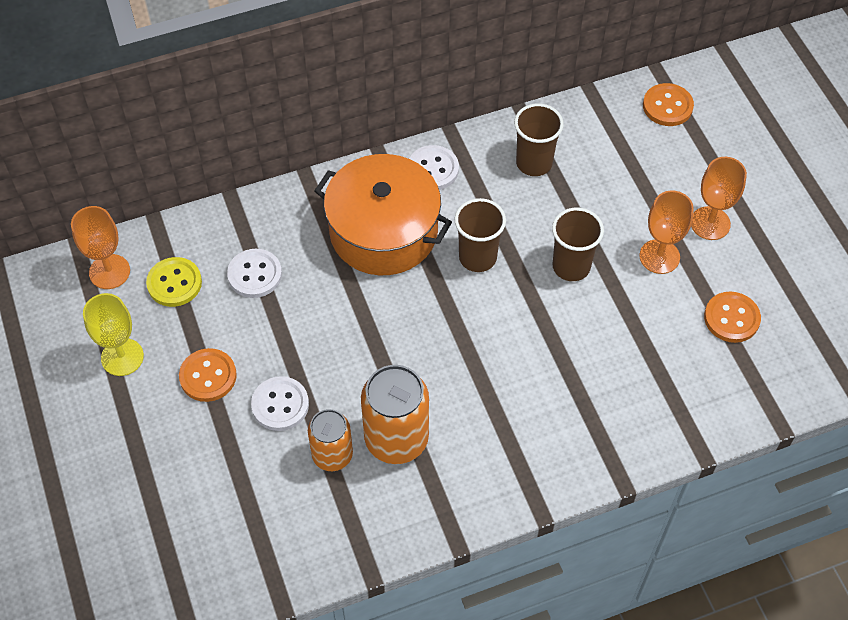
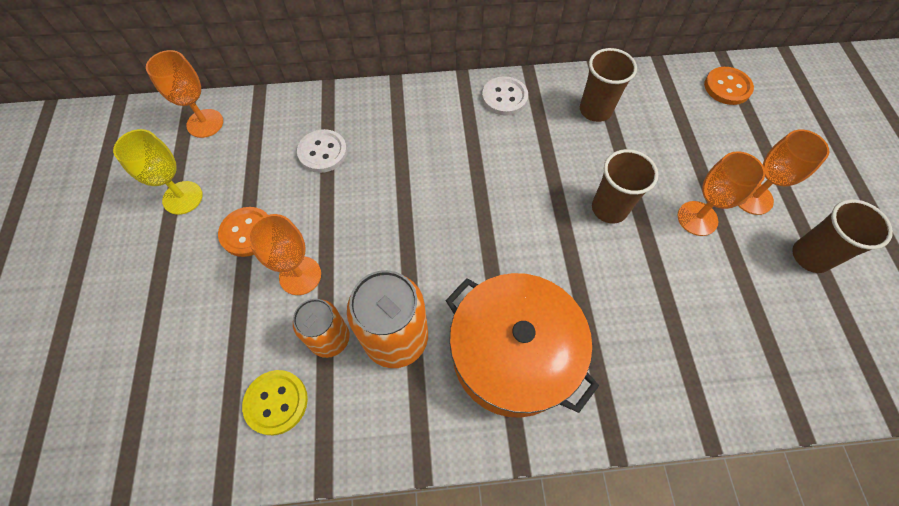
camera: 15 degrees right, 5 degrees up
yellow button [146,257,202,307] -> yellow button moved to [242,370,308,435]
white button [251,376,309,431] -> orange goblet [248,214,321,295]
orange pot [314,154,452,275] -> orange pot moved to [445,273,599,418]
brown cup [454,198,506,272] -> brown cup moved to [792,199,893,273]
orange button [704,292,761,343] -> none

